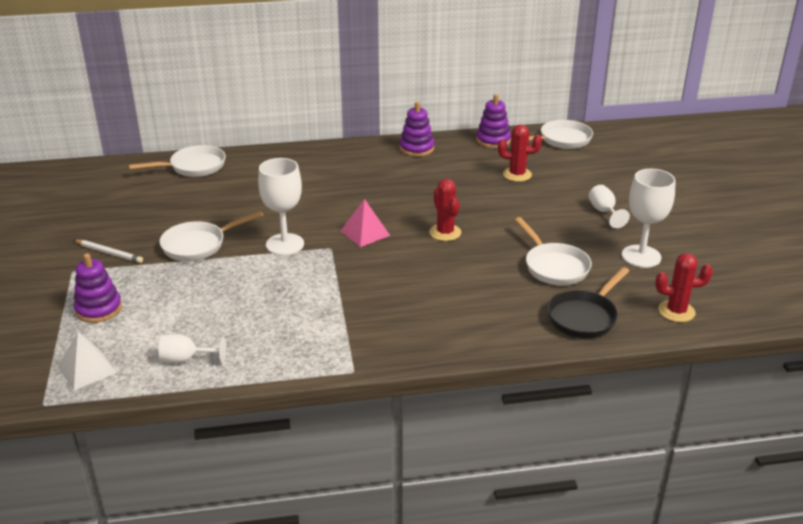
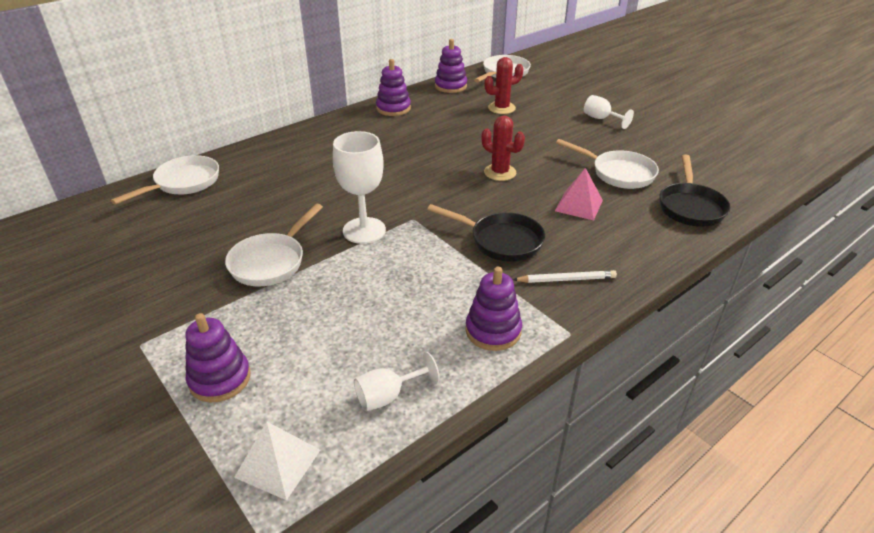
camera: 30 degrees left, 5 degrees up
white pencil [74,240,143,263] -> white pencil moved to [513,270,617,283]
pink pyramid [341,199,390,247] -> pink pyramid moved to [555,168,603,221]
white goblet [622,169,676,268] -> none
red cactus [655,253,713,322] -> none
none -> black pan [427,204,545,262]
none -> purple stacking toy [466,267,522,351]

